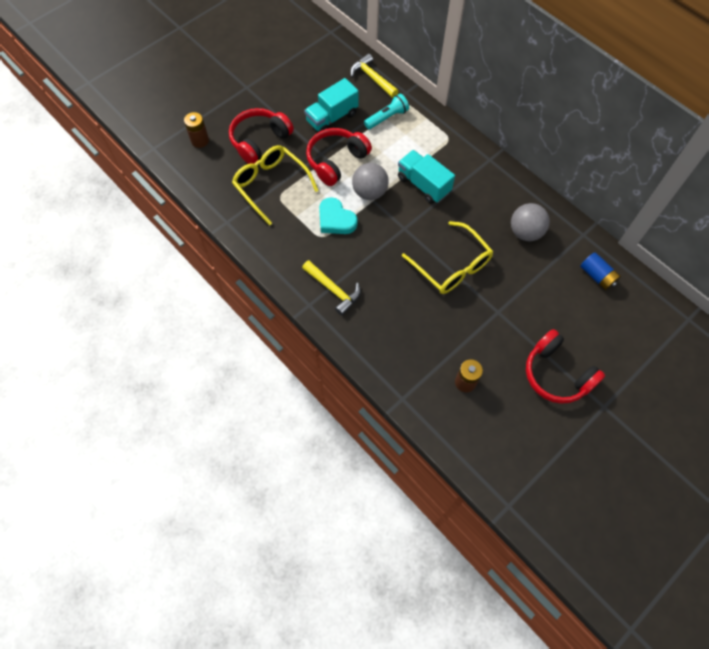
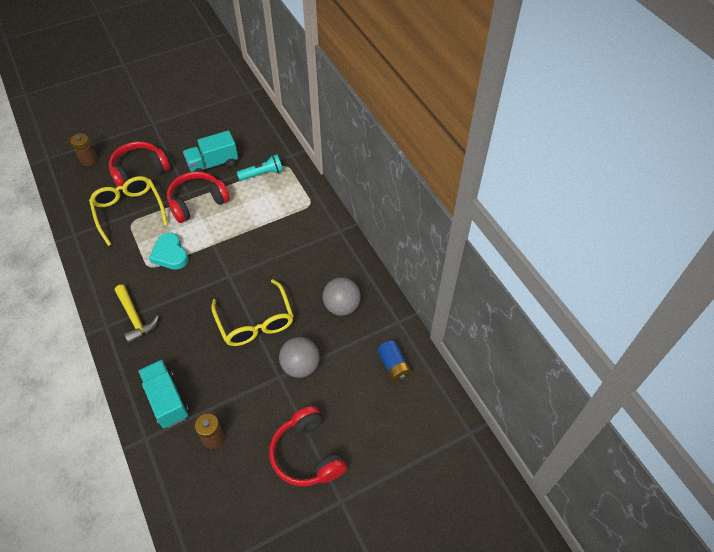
camera: 15 degrees right, 10 degrees down
yellow hammer [350,54,399,98] -> none
grey ball [352,163,389,200] -> grey ball moved to [279,337,320,378]
turquoise truck [398,150,455,204] -> turquoise truck moved to [138,360,189,428]

